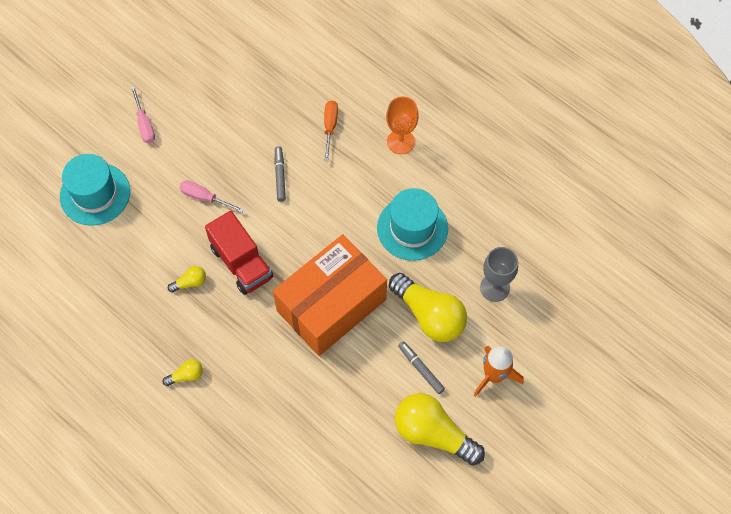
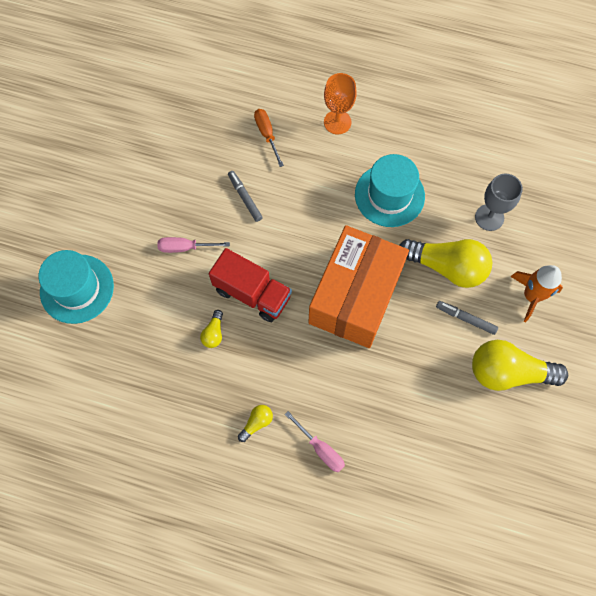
camera: 25 degrees left, 5 degrees up
pink screwdriver [131,86,155,143] -> pink screwdriver moved to [285,411,345,472]
yellow light bulb [168,266,206,293] -> yellow light bulb turned 150 degrees clockwise [200,310,223,348]

